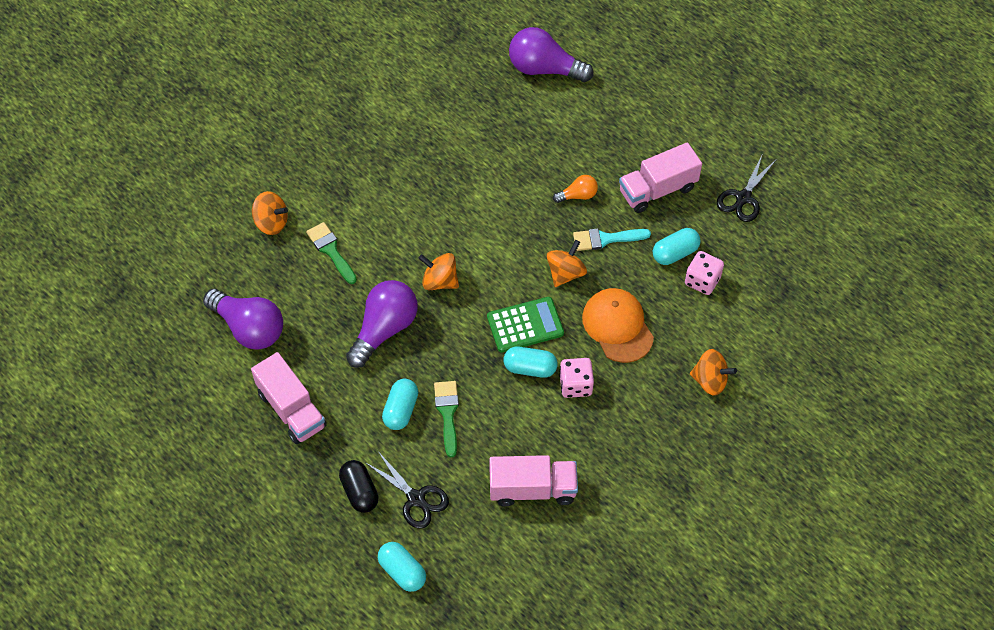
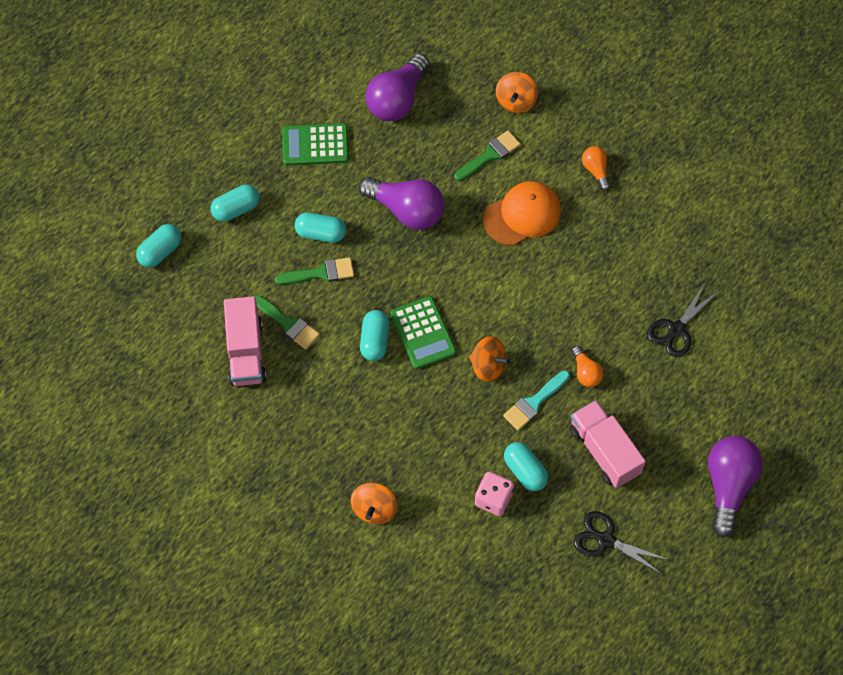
camera: 85 degrees right, 5 degrees up
pink truck [251,352,327,444] -> green calculator [282,123,349,166]
black capsule [339,460,379,513] -> turquoise capsule [211,185,260,222]
black scissors [365,450,449,529] -> black scissors moved to [647,284,719,357]
orange spinning top [418,253,459,290] -> none
purple light bulb [509,27,594,82] -> purple light bulb moved to [708,436,763,538]
pink dice [559,358,594,398] -> none
turquoise brush [573,228,651,251] -> turquoise brush turned 120 degrees counterclockwise [503,370,570,430]
orange cap [582,288,654,363] -> orange cap moved to [483,181,561,246]
none -> green brush [254,295,320,349]
none -> orange light bulb [582,146,610,191]

